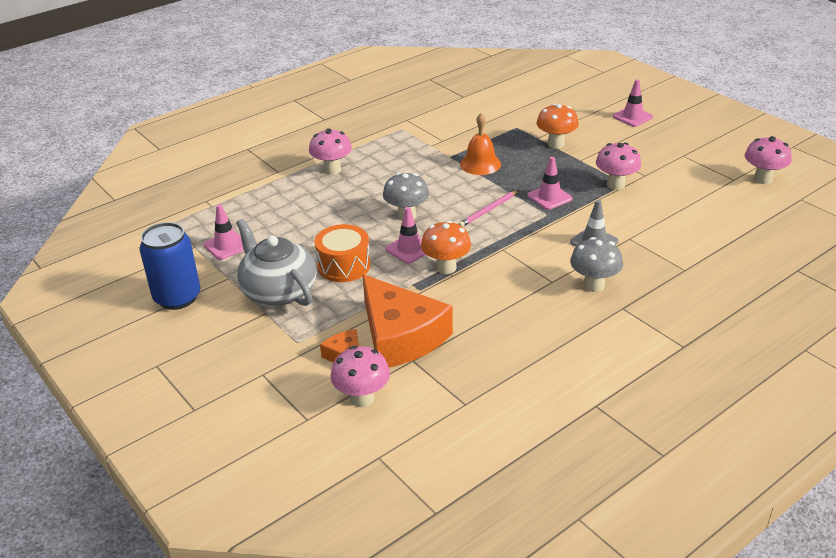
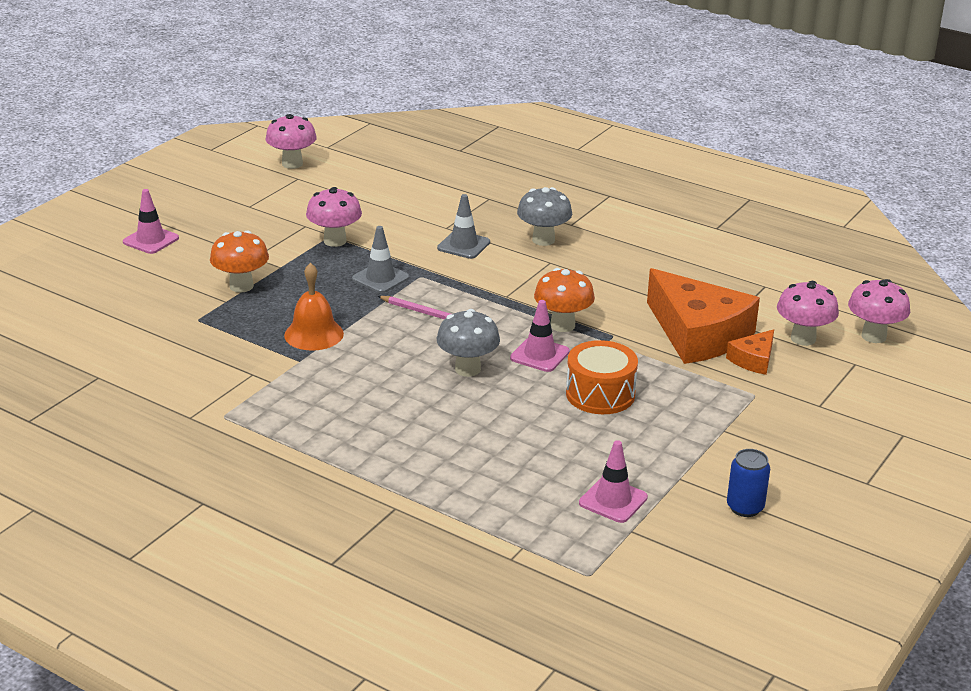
camera: 110 degrees left, 5 degrees down
blue can [140,222,201,310] -> blue can [727,449,770,517], size x0.57
grey teapot [236,219,317,306] -> none
pink mushroom [309,128,352,175] -> pink mushroom moved to [848,279,910,343]
orange cheese [362,274,453,367] -> orange cheese turned 105 degrees clockwise [647,268,760,364]
pink traffic cone [527,157,572,210] -> grey traffic cone [352,226,409,293]

